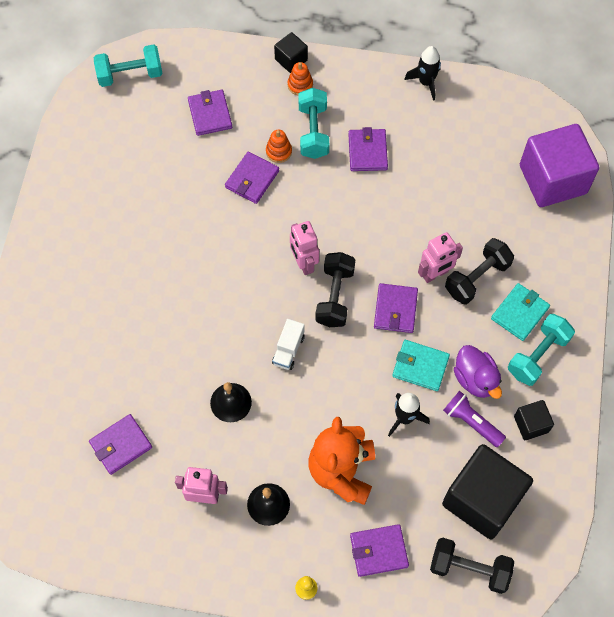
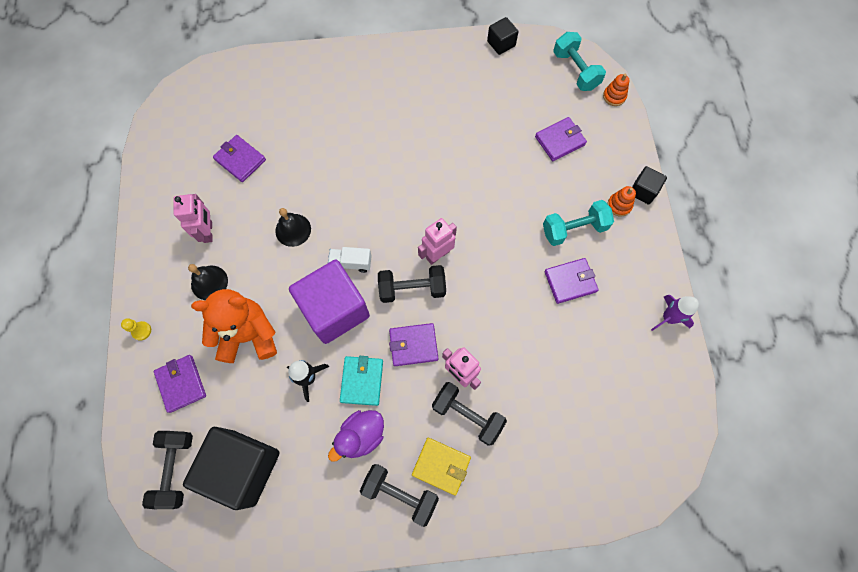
camera: 75 degrees right, 5 degrees up
purple wallet [225,152,279,204] -> none
orange stacking toy [266,130,292,163] -> orange stacking toy moved to [603,74,629,106]
black rocket [404,46,441,101] -> purple rocket [651,295,699,331]
purple flashlight [443,391,506,447] -> none
turquoise wallet [491,283,550,341] -> yellow wallet [412,438,471,496]
turquoise dumbbell [508,314,575,386] -> black dumbbell [360,464,439,527]
black cube [514,400,554,440] -> black cube moved to [487,17,519,55]
purple cube [520,124,599,207] -> purple cube moved to [289,260,370,344]

